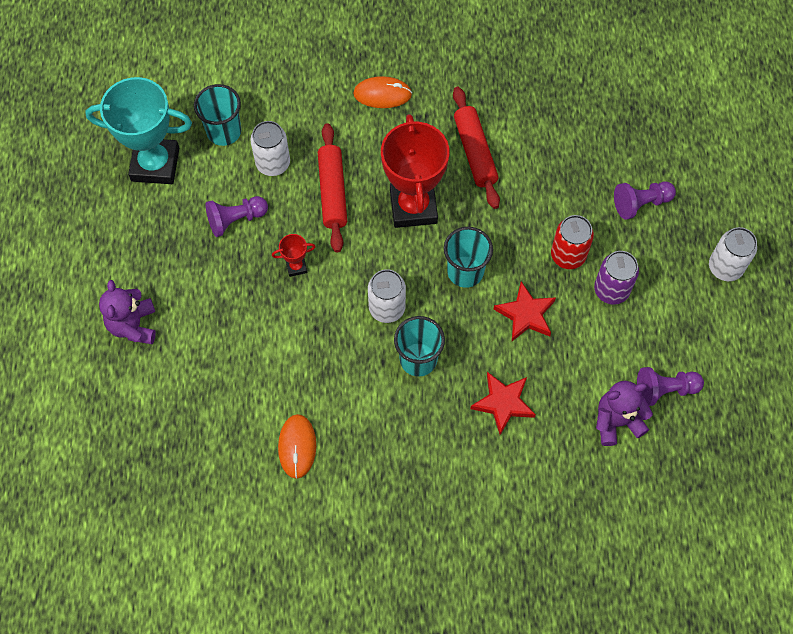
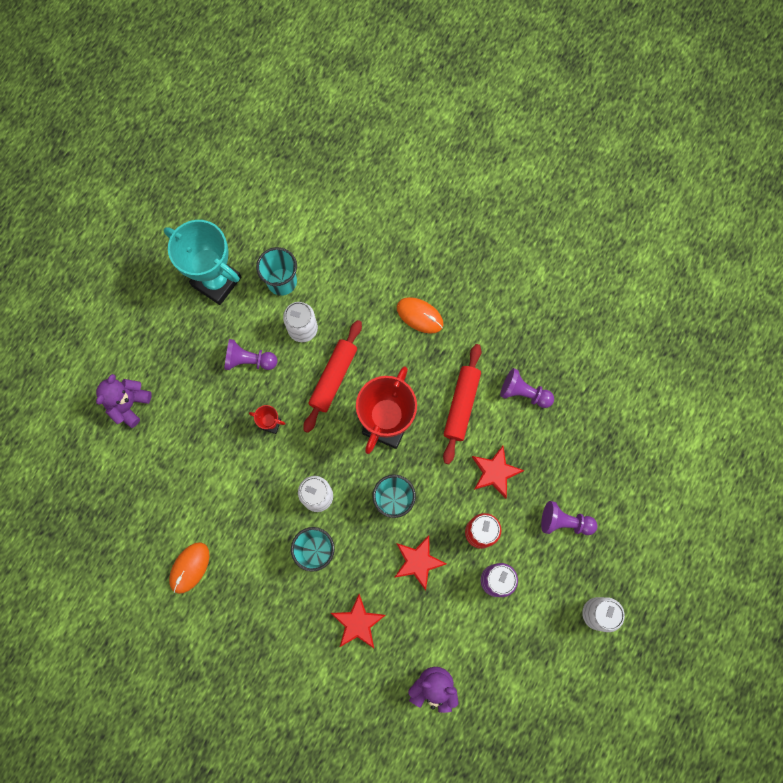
camera: 30 degrees right, 10 degrees up
purple pawn [637,367,704,406] -> purple pawn moved to [500,368,554,408]
none -> red star [472,446,524,499]

